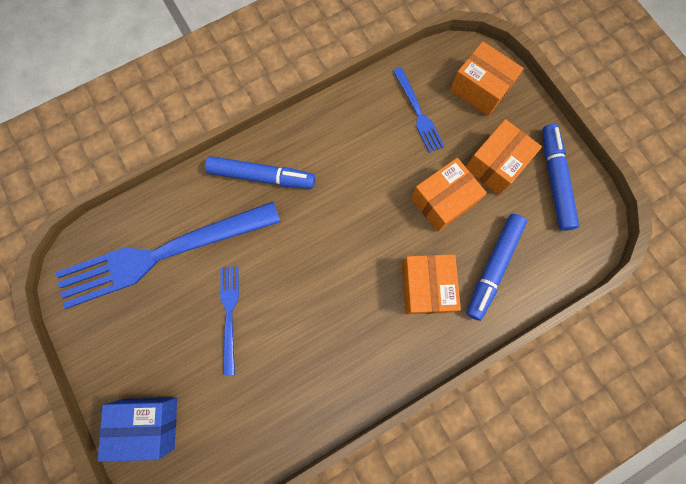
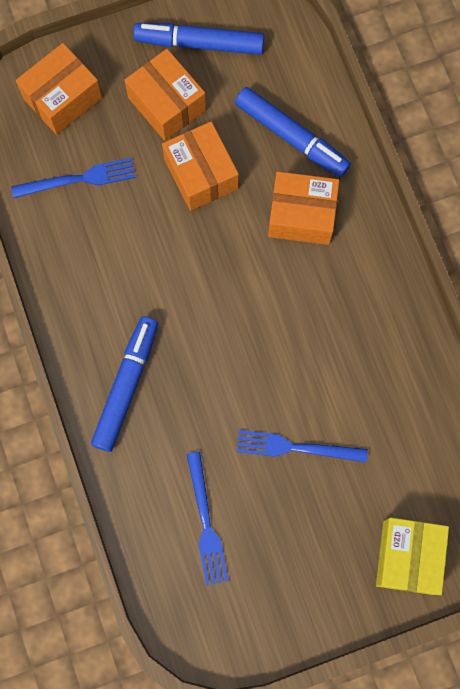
camera: 80 degrees left, 0 degrees up
blue fork [56,202,281,309] -> blue fork [187,451,228,586], size x0.46
blue box [97,397,177,462] -> yellow box [376,517,449,595]

